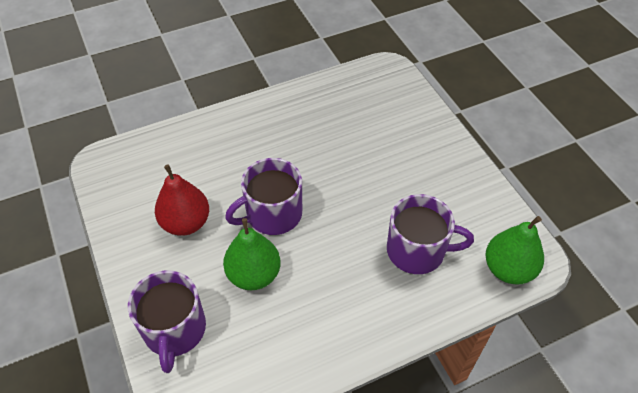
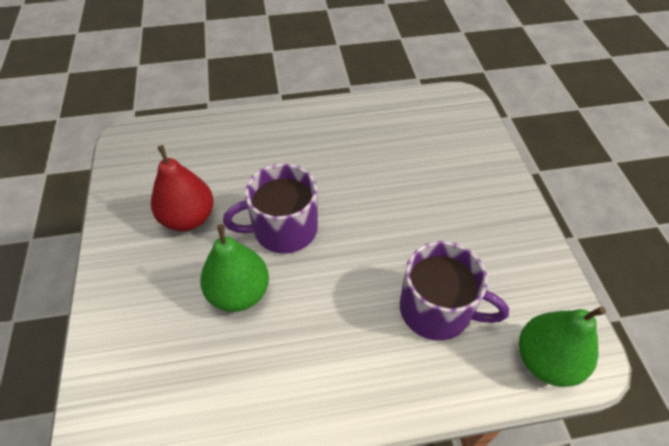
camera: 15 degrees right, 0 degrees up
purple mug [128,270,206,373] -> none

